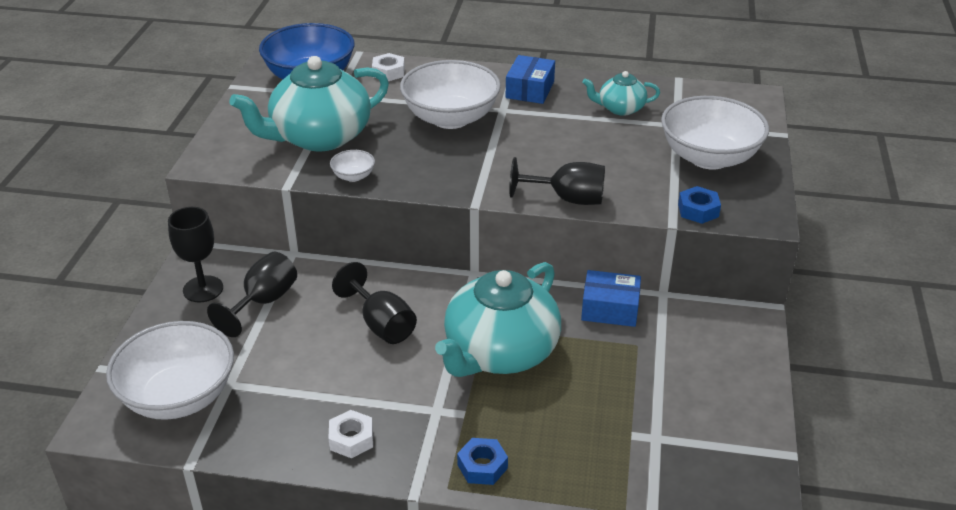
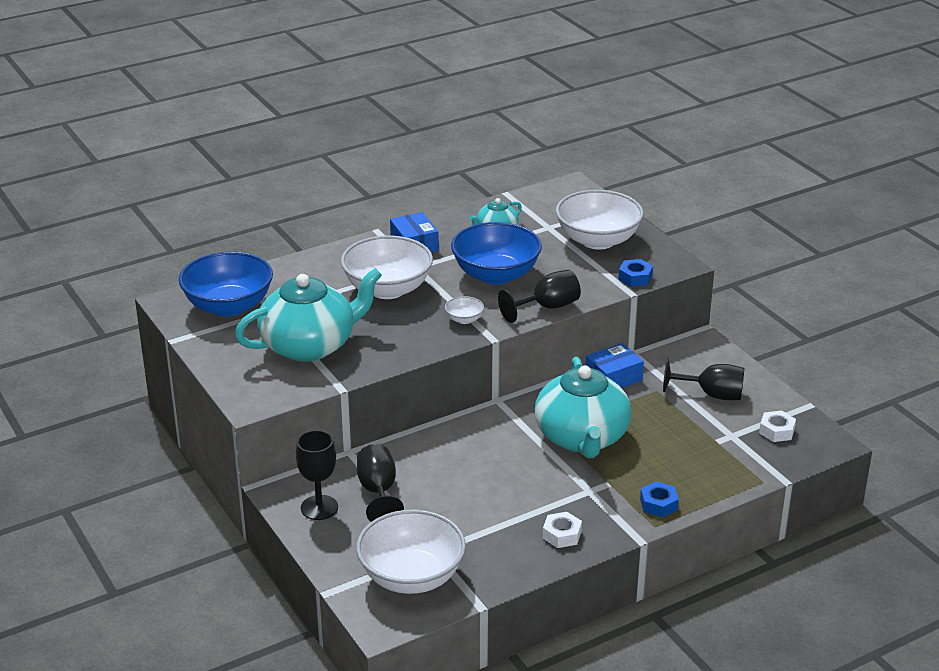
camera: 40 degrees left, 5 degrees down
turquoise teapot [229,56,389,151] -> turquoise teapot turned 135 degrees counterclockwise [235,268,382,362]
white bowl [330,150,375,182] -> white bowl moved to [445,296,484,324]
black goblet [332,262,417,344] -> black goblet moved to [663,358,744,400]
white nut [372,53,405,81] -> white nut moved to [759,411,796,442]
none -> blue bowl [451,222,542,285]

